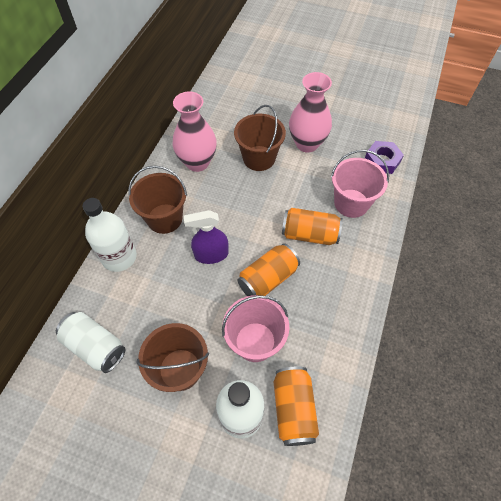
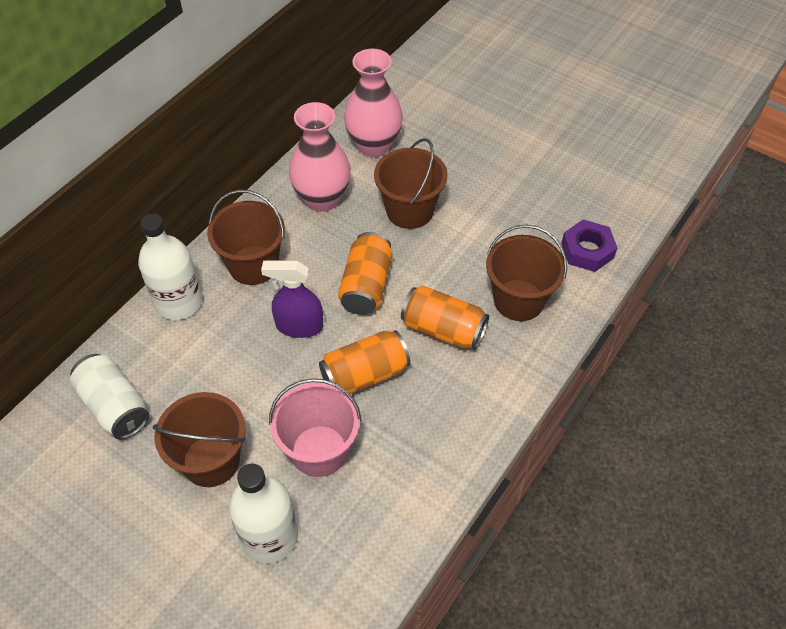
camera: 15 degrees right, 5 degrees down
orange can [274,367,319,446] -> orange can moved to [338,232,392,315]
pink vase [289,72,332,153] -> pink vase moved to [344,49,403,157]
pink bucket [331,150,389,218] -> brown bucket [486,224,567,321]

